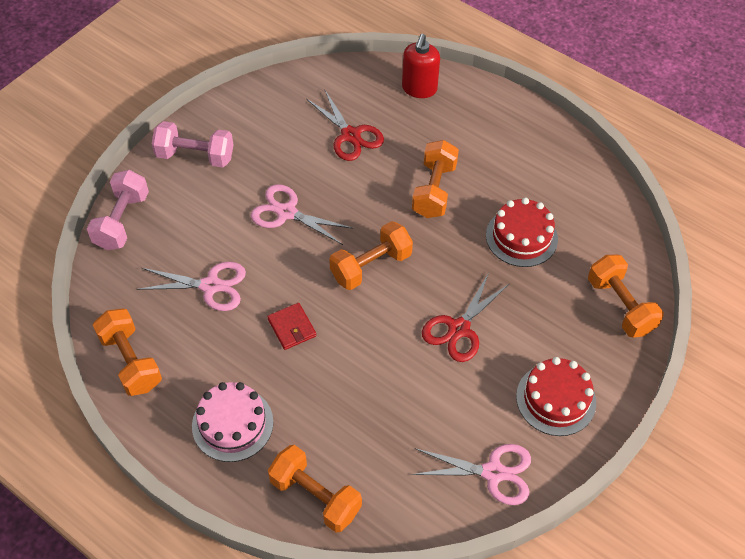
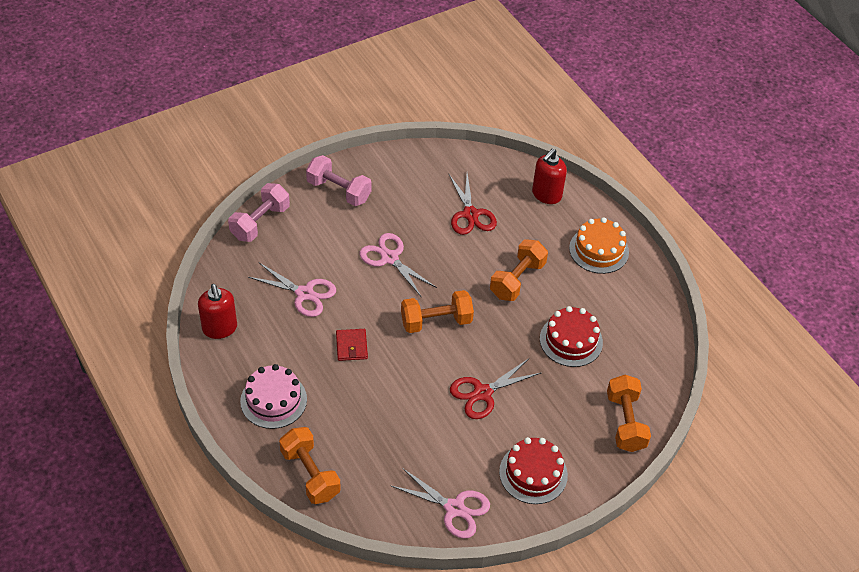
camera: 20 degrees right, 5 degrees down
orange dumbbell [93,308,162,396] -> red soap dispenser [198,284,237,339]
none -> orange cake [569,217,629,274]

